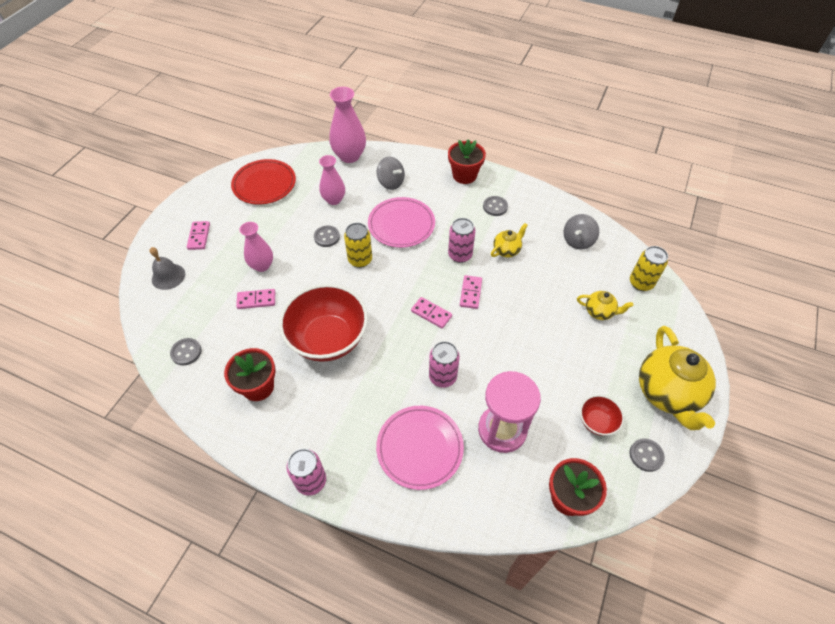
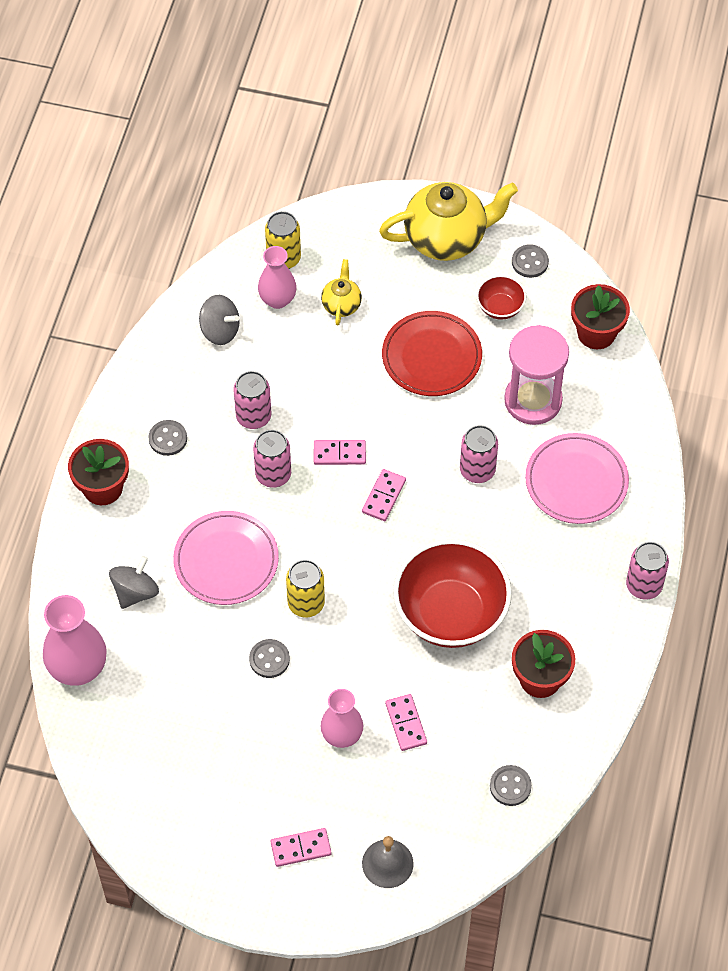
camera: 100 degrees left, 5 degrees up
red plate [231,159,296,205] -> red plate moved to [382,311,482,396]
pink vase [319,155,345,205] -> pink vase moved to [258,246,297,309]
yellow teapot [491,223,528,257] -> pink can [233,371,272,429]

